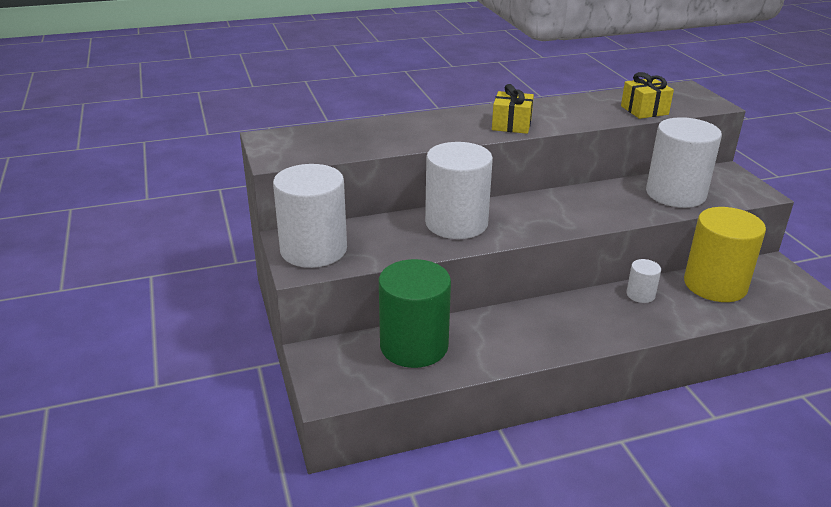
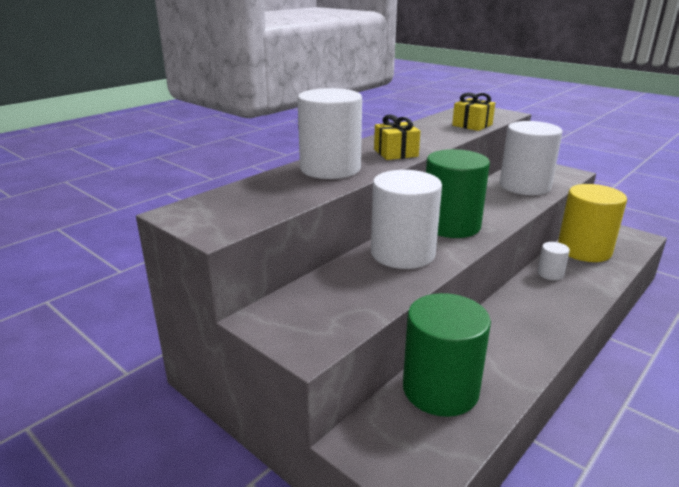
camera: 30 degrees left, 5 degrees down
white cylinder [273,164,347,268] -> white cylinder moved to [297,88,362,179]
none -> green cylinder [426,149,490,238]

